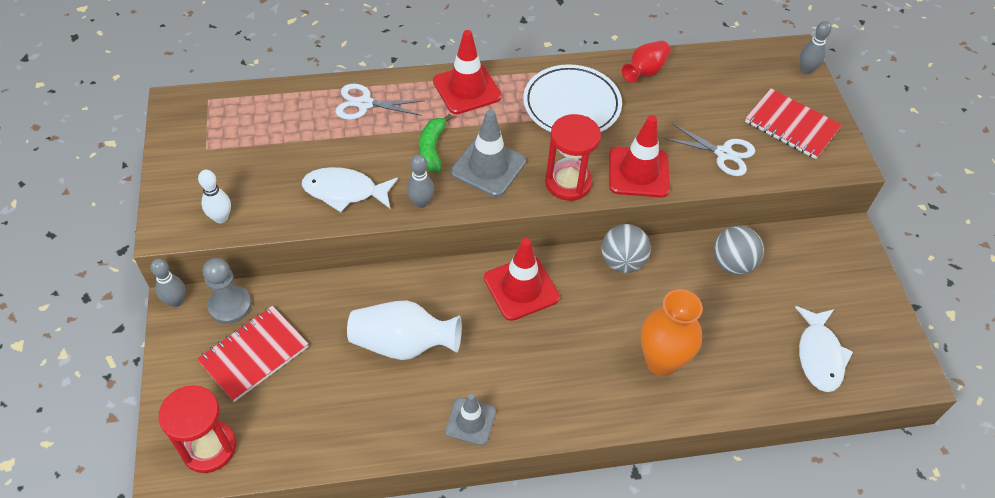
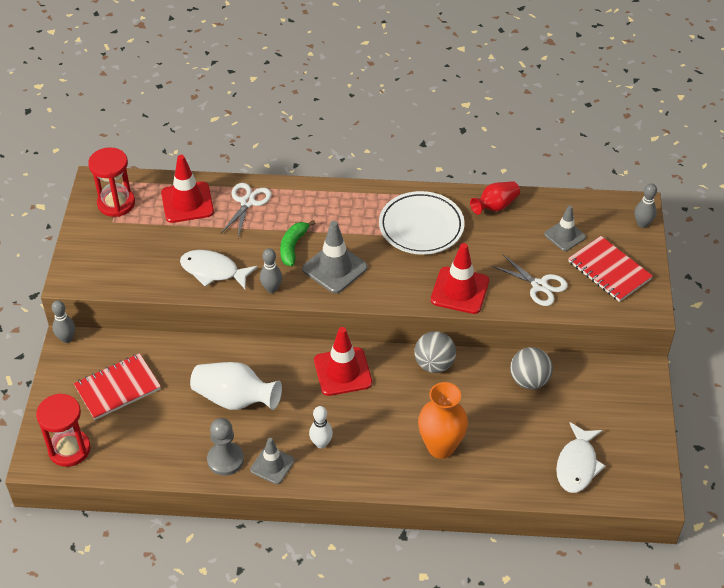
camera: 15 degrees right, 5 degrees down
white bowling pin [198,170,231,223] -> white bowling pin moved to [309,406,333,448]
grey pawn [203,258,252,324] -> grey pawn moved to [207,418,244,476]
white scissors [335,84,425,120] -> white scissors turned 90 degrees clockwise [221,183,272,238]
red traffic cone [433,30,502,114] -> red traffic cone moved to [161,155,214,223]
red hourglass [545,114,601,201] -> red hourglass moved to [88,147,135,217]
none -> grey traffic cone [544,205,586,251]

